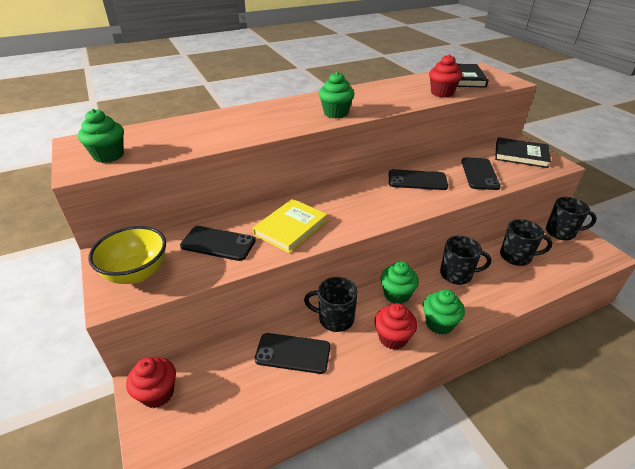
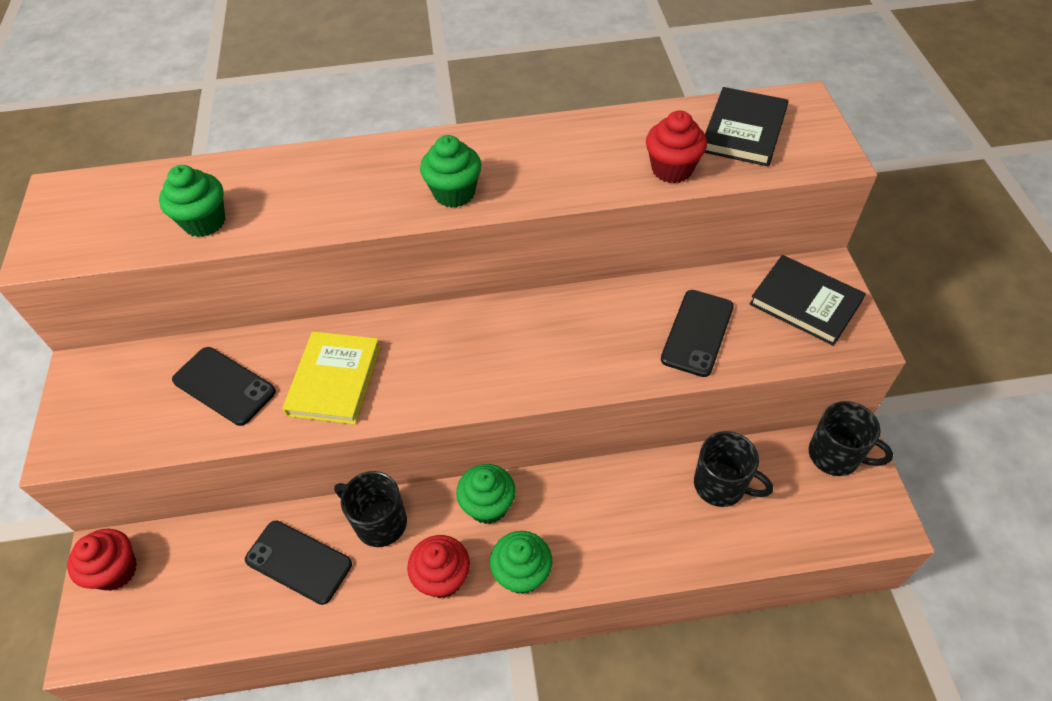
camera: 20 degrees right, 15 degrees up
green cupcake [78,109,124,163] -> green cupcake moved to [159,165,225,237]
yellow bowl [89,226,166,284] -> none
yellow book [252,199,327,253] -> yellow book turned 45 degrees counterclockwise [282,331,381,425]
black phone [389,169,448,190] -> none
black mug [440,236,491,285] -> none

